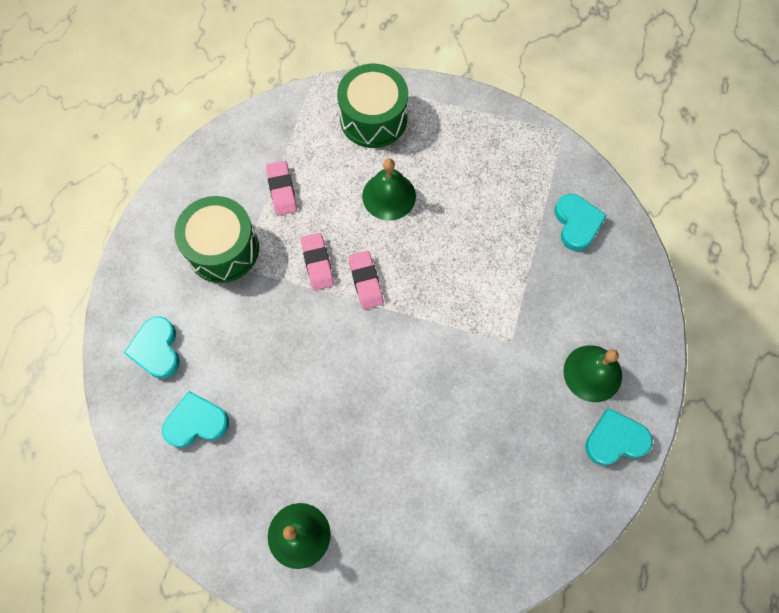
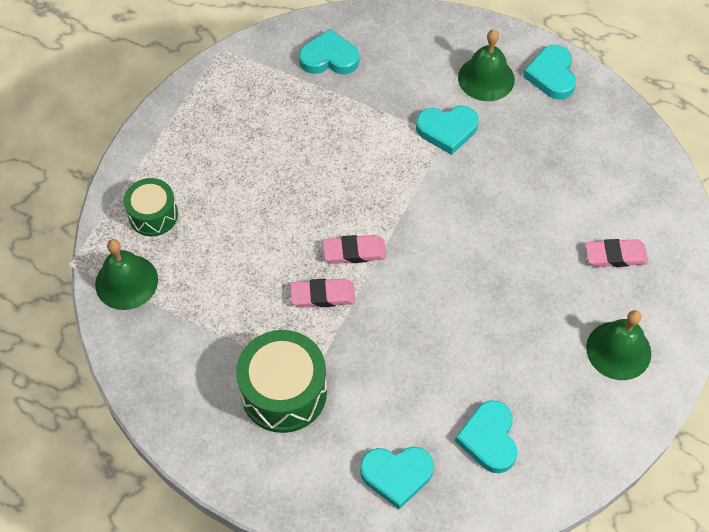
camera: 80 degrees left, 10 degrees down
pink eraser [266,161,297,216] -> pink eraser moved to [585,239,649,267]
green drum [337,64,408,148] -> green drum [124,178,178,236], size x0.62
green bell [362,159,416,221] -> green bell moved to [95,239,158,310]
none -> turquoise heart [416,106,479,155]

